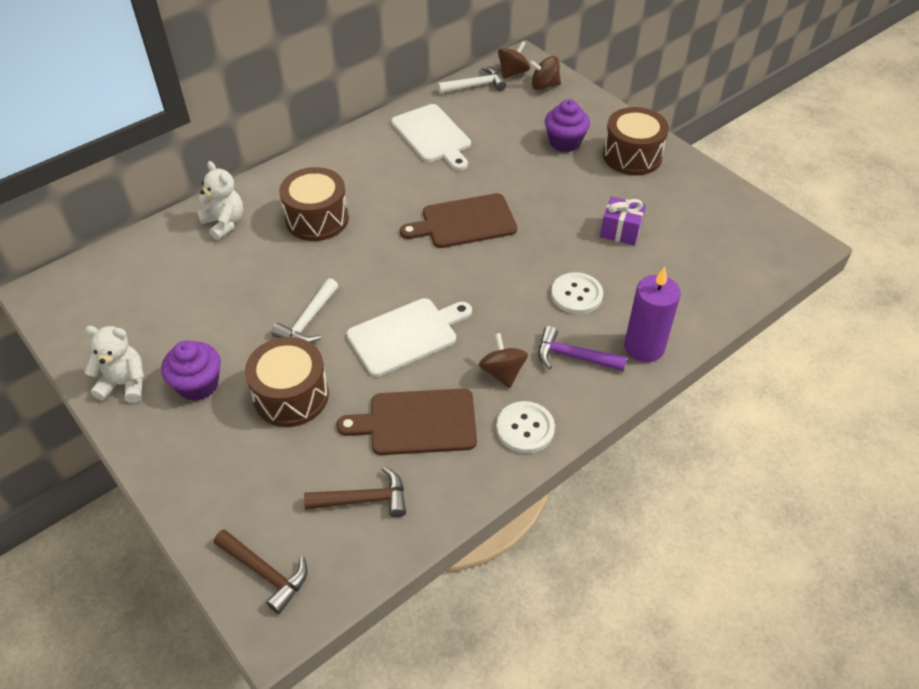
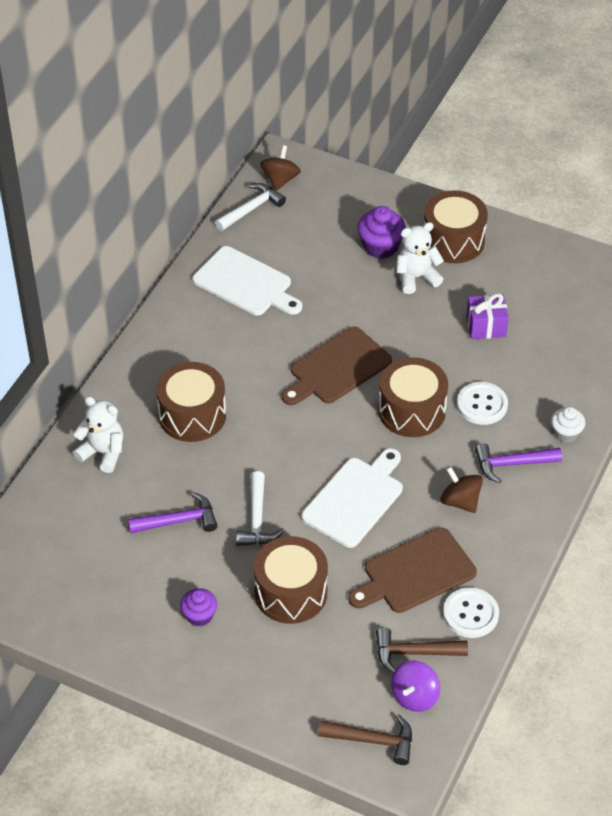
camera: 25 degrees left, 0 degrees up
white teddy bear [85,326,144,403] -> white teddy bear moved to [396,222,444,294]
purple cupcake [161,340,221,401] -> purple cupcake [180,588,217,627], size x0.65
brown hammer [304,467,406,517] -> brown hammer turned 150 degrees counterclockwise [376,627,468,673]
white button [496,401,555,453] -> white button moved to [443,588,499,638]
brown spinning top [529,56,561,90] -> none
purple candle [624,267,681,362] -> white cupcake [551,407,585,443]
none -> purple hammer [128,492,218,533]
none -> brown drum [379,357,448,437]
none -> purple spinning top [391,660,440,712]

